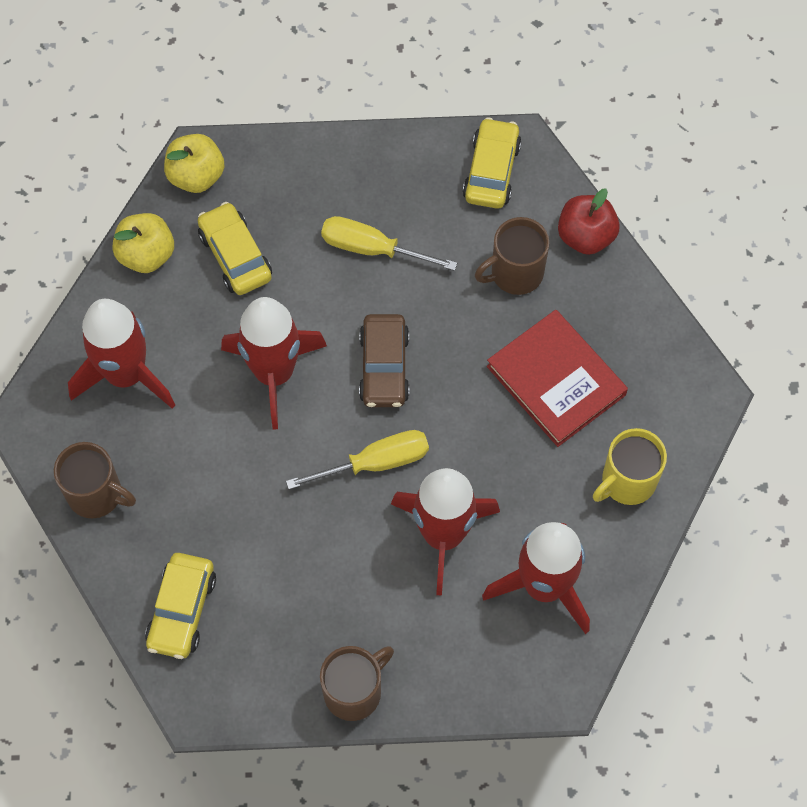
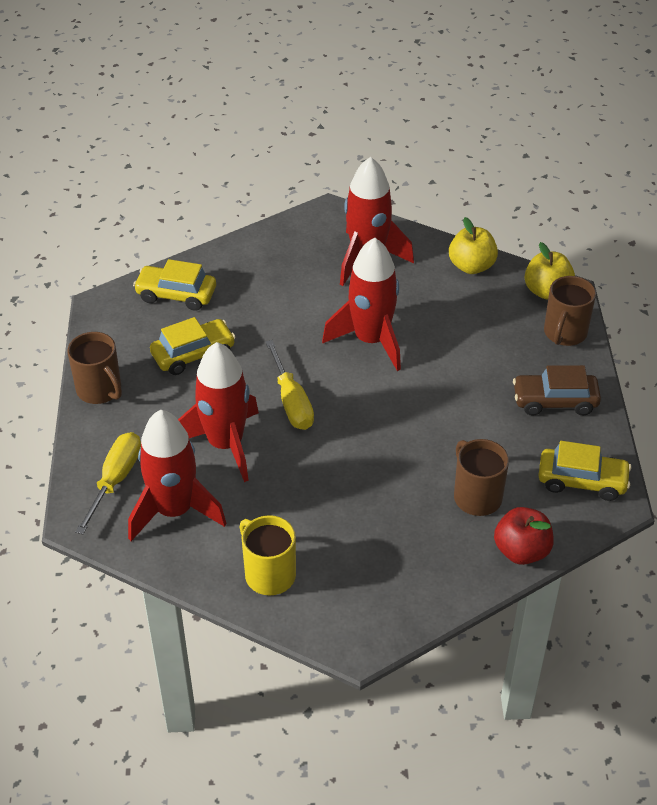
camera: 90 degrees right, 20 degrees down
brown mug [54,442,136,518] -> brown mug moved to [544,276,596,346]
yellow car [198,202,272,295] -> yellow car moved to [150,317,236,375]
yellow screwdriver [321,216,457,271] -> yellow screwdriver moved to [75,432,141,534]
brown car [359,314,409,407] -> brown car moved to [513,365,601,416]
red book [487,310,628,447] -> none

